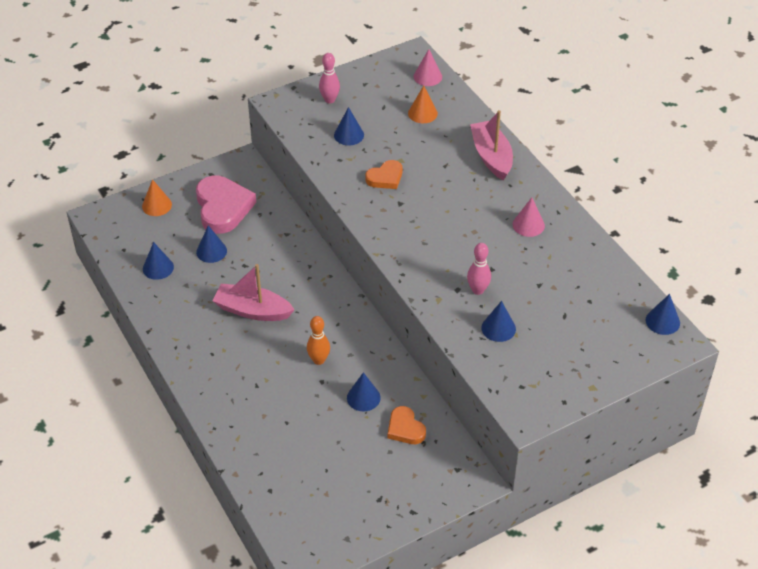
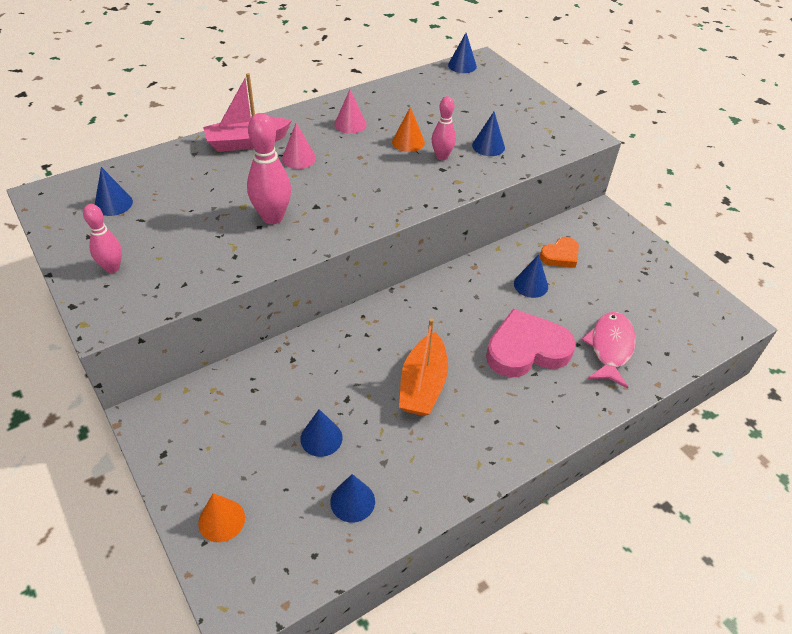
camera: 95 degrees left, 0 degrees up
pink heart [196,175,256,234] -> pink heart moved to [486,308,576,377]
pink boat [212,264,295,321] -> orange boat [399,318,448,416]
orange bowling pin [307,316,330,365] -> none
blue cone [334,107,364,145] -> blue cone moved to [95,167,133,216]
orange heart [365,160,402,189] -> pink bowling pin [247,113,291,224]
orange cone [408,86,438,123] -> orange cone moved to [392,107,425,152]
pink cone [414,49,442,86] -> pink cone moved to [282,123,316,169]
none -> pink fish [581,312,636,389]

